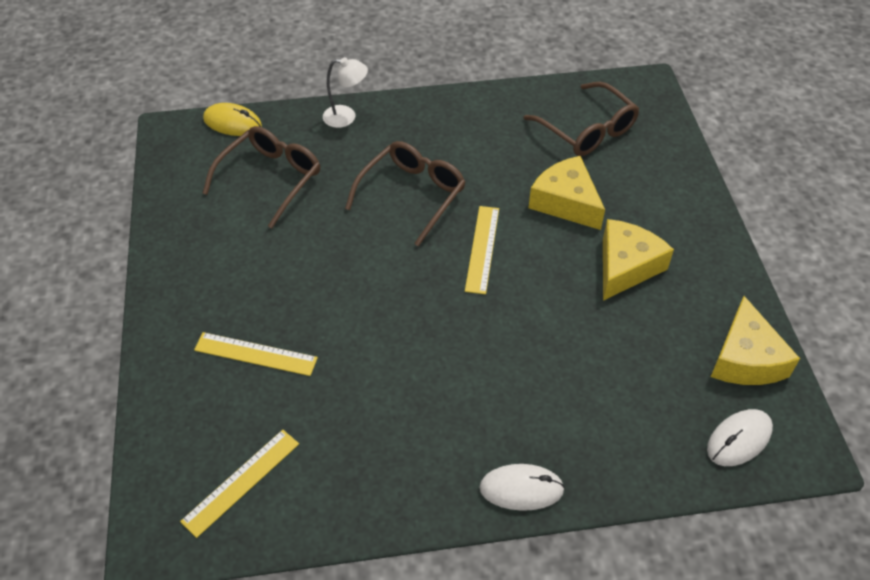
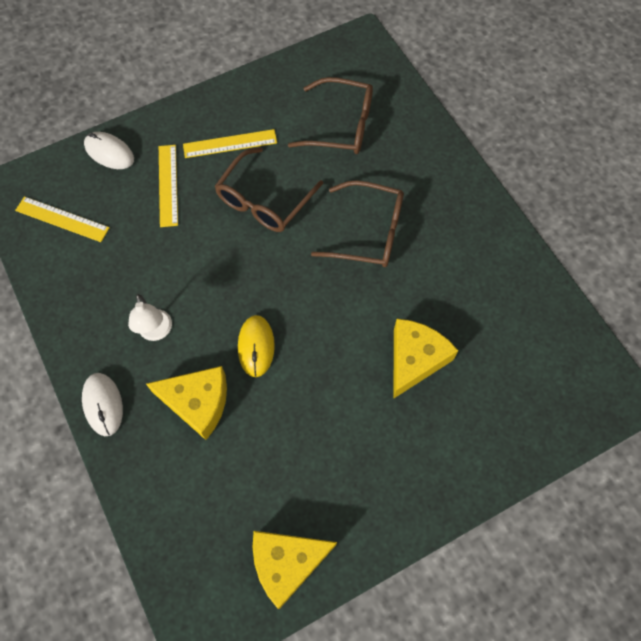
camera: 70 degrees right, 15 degrees up
yellow mouse [203,103,262,136] -> yellow mouse moved to [238,315,275,377]
white lamp [323,57,368,128] -> white lamp moved to [128,294,172,341]
yellow ruler [465,206,499,294] -> yellow ruler moved to [183,129,277,158]
brown glasses [524,82,639,156] -> brown glasses moved to [215,147,323,232]
yellow cheese [603,219,674,301] -> yellow cheese moved to [146,366,227,440]
white mouse [707,409,773,466] -> white mouse moved to [84,132,134,169]

